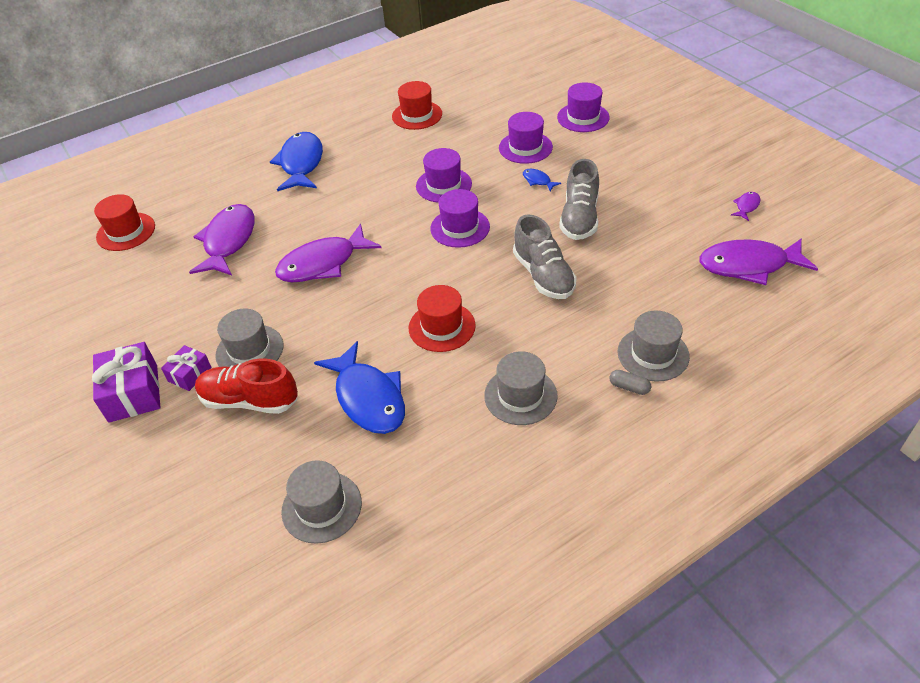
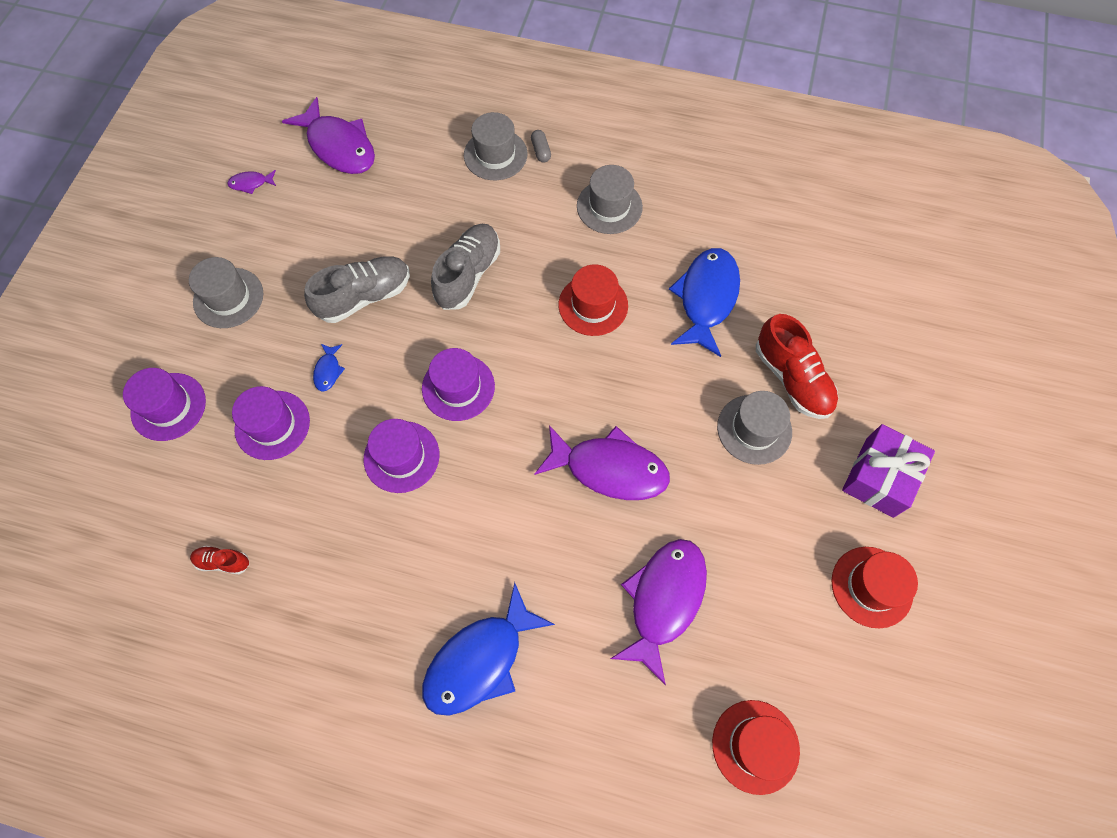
camera: 135 degrees left, 20 degrees up
purple gift [161,345,212,391] -> none
purple fish [189,204,255,275] -> purple fish turned 150 degrees clockwise [610,539,707,685]
grey hat [281,460,362,544] -> grey hat moved to [189,257,263,328]
red hat [392,81,442,130] -> red hat moved to [831,547,918,628]
none -> red shoe [190,546,250,574]

